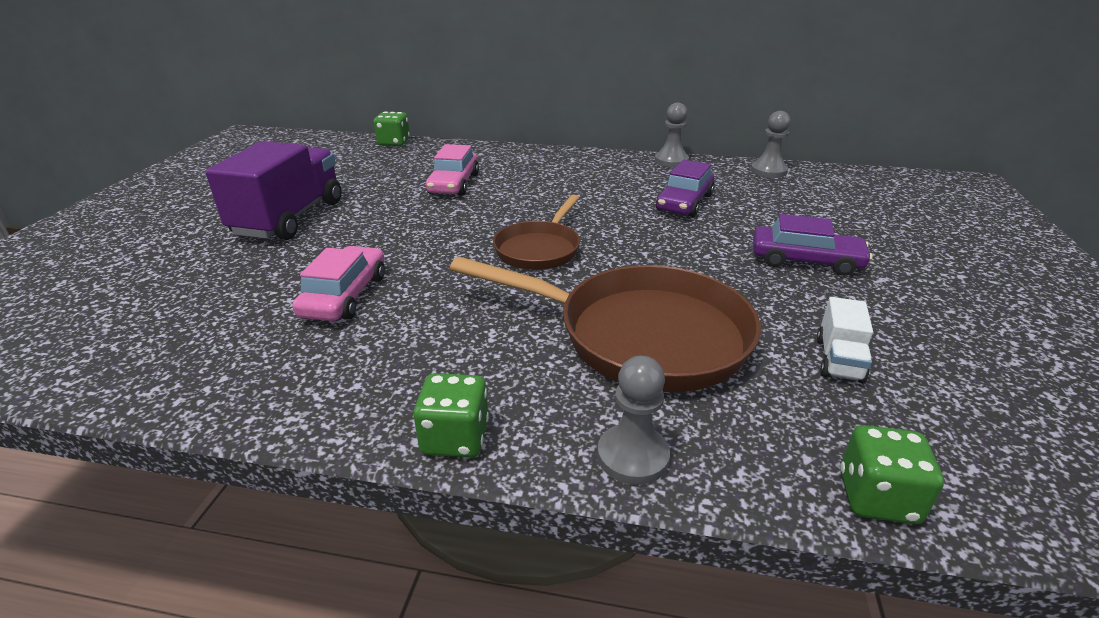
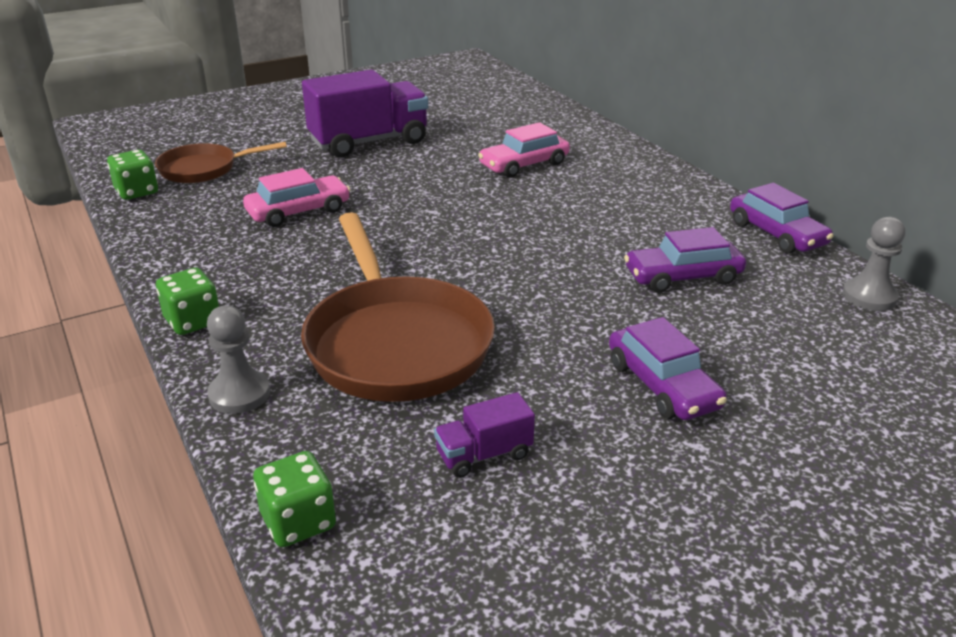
camera: 50 degrees right, 0 degrees up
green dice [374,111,410,146] -> green dice moved to [107,150,158,200]
brown pan [493,195,580,270] -> brown pan moved to [155,142,287,183]
grey pawn [655,103,689,168] -> purple car [730,183,833,254]
white truck [817,297,873,383] -> purple truck [434,392,535,478]

